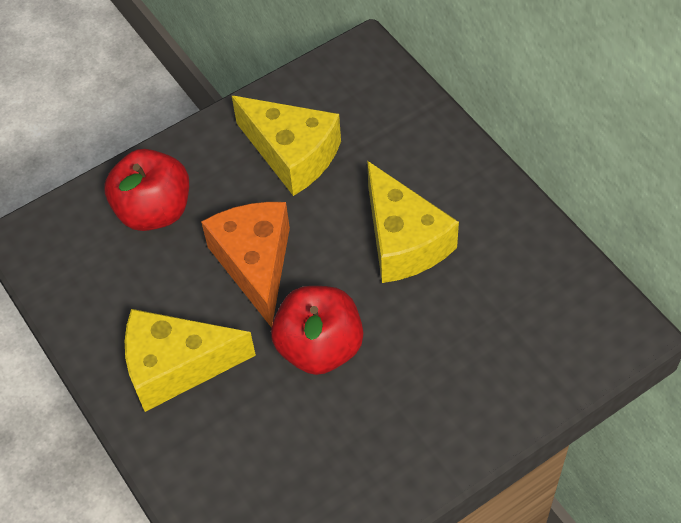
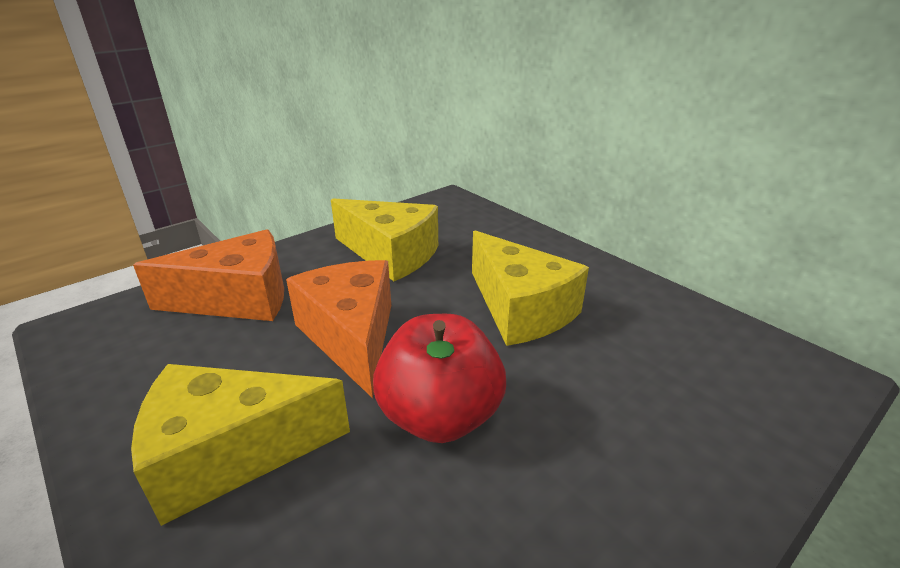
camera: 10 degrees left, 25 degrees down
red apple [105,149,189,231] -> orange cheese [133,229,284,321]

